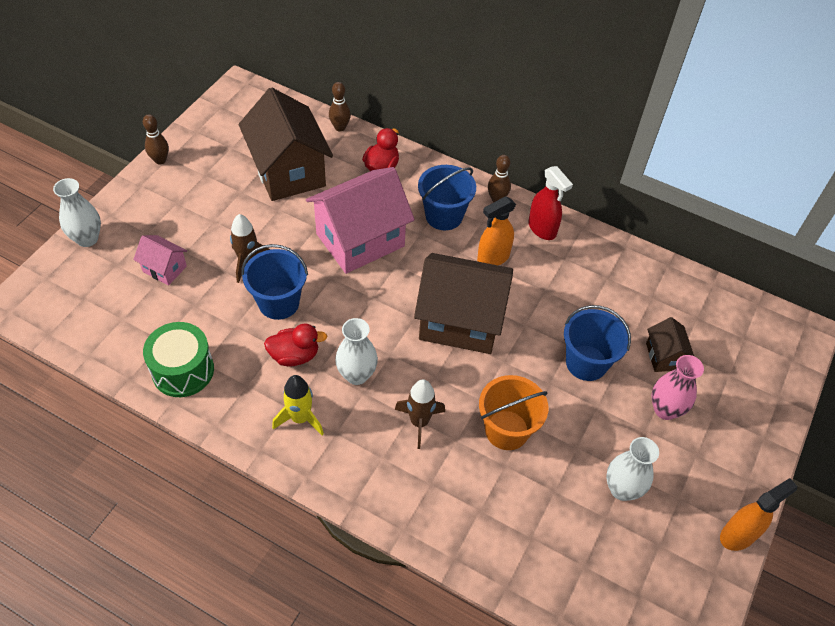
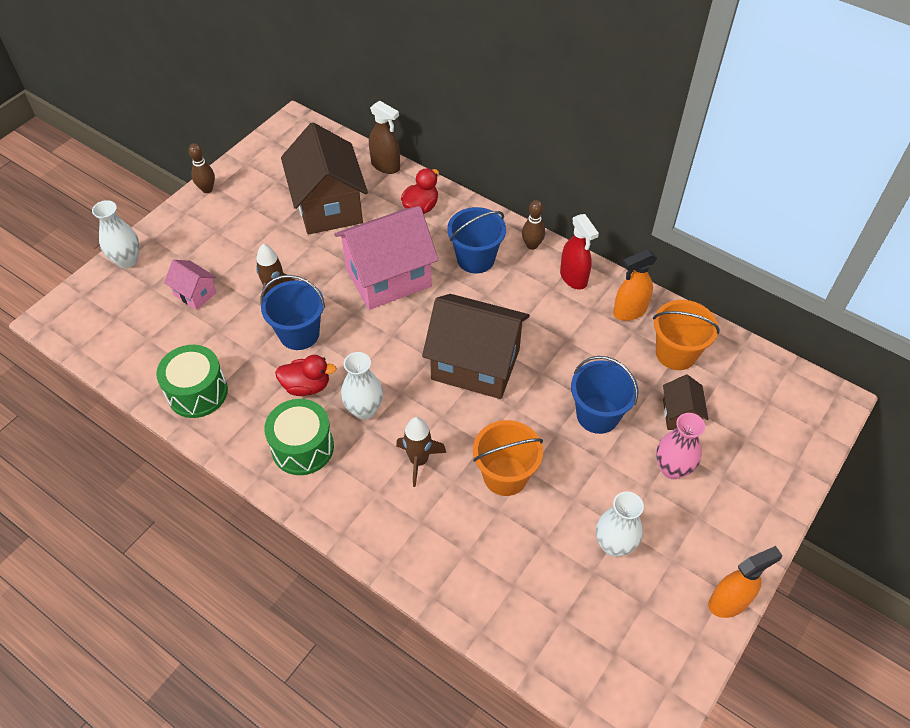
camera: 10 degrees right, 0 degrees up
yellow rocket [272,375,324,435] -> green drum [264,399,334,475]
brown bowling pin [329,82,351,131] -> brown spray bottle [369,101,400,174]
orange spray bottle [477,197,516,265] -> orange spray bottle moved to [613,249,657,321]
none -> orange bucket [653,300,720,370]

